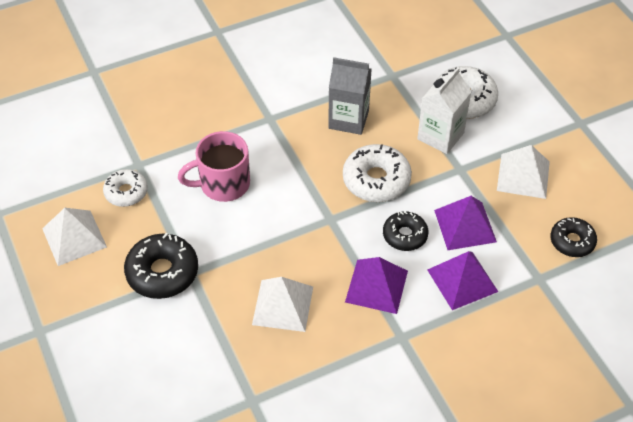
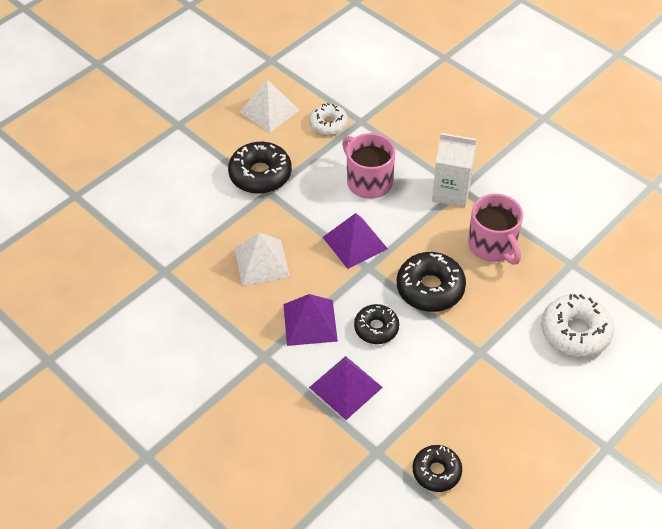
camera: 70 degrees right, 0 degrees up
grey carton [328,57,372,135] -> pink mug [468,194,523,265]
white donut [343,144,412,202] -> black donut [397,252,466,312]
white carton [417,67,472,154] -> white carton moved to [432,133,477,208]
purple pyramid [434,196,497,250] -> purple pyramid moved to [323,213,388,269]
white pyramid [497,145,550,199] -> none

